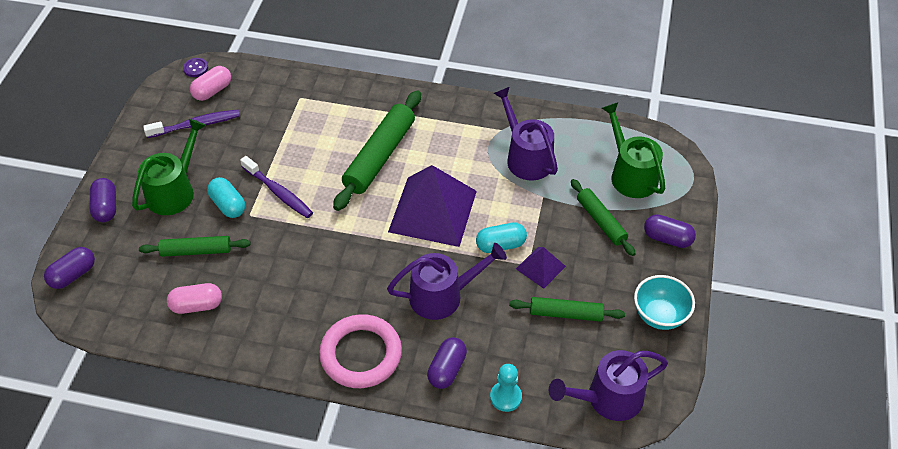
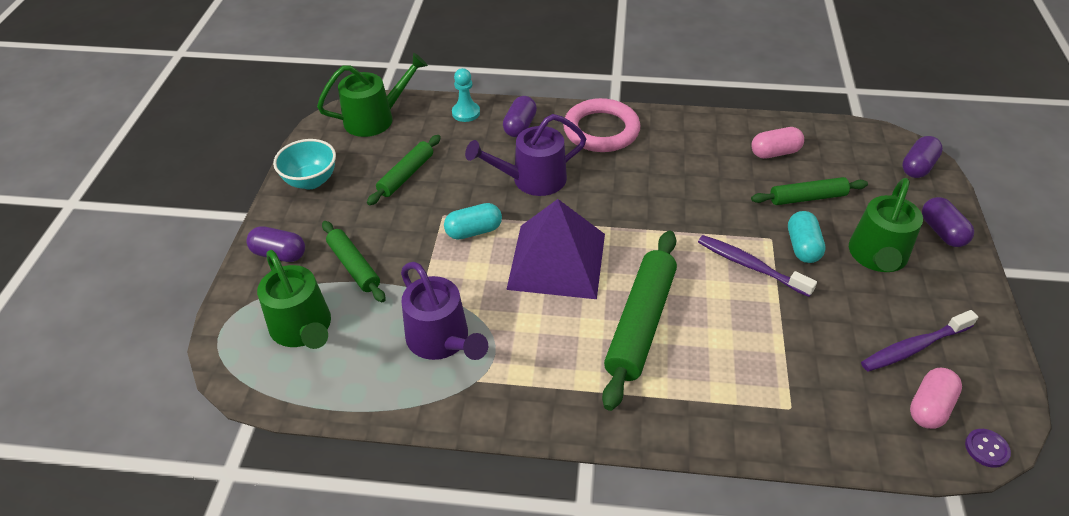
camera: 175 degrees right, 5 degrees down
turquoise capsule [207,177,245,218] -> turquoise capsule turned 45 degrees clockwise [788,211,826,263]
green rolling pin [509,297,625,322] -> green rolling pin turned 60 degrees counterclockwise [367,135,441,205]
purple pyramid [516,247,566,289] -> none
purple watering can [549,350,668,421] -> green watering can [317,53,428,137]

